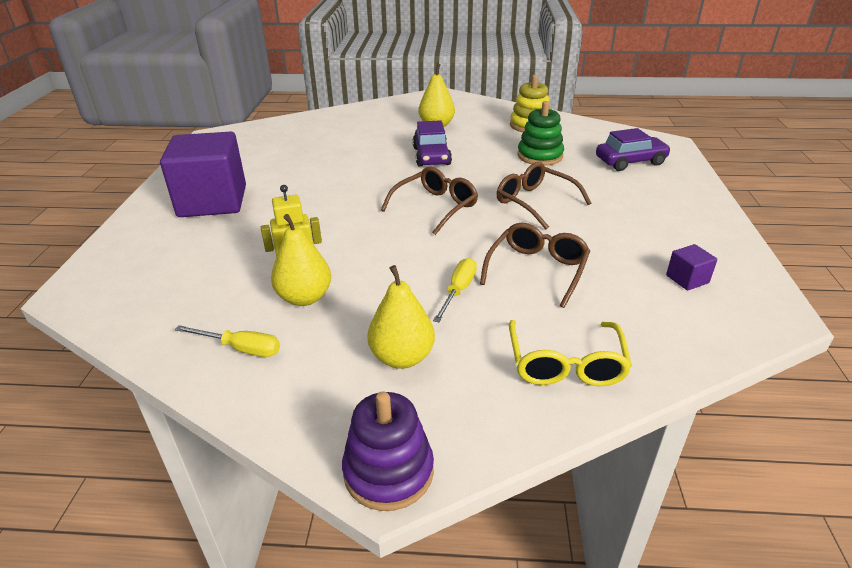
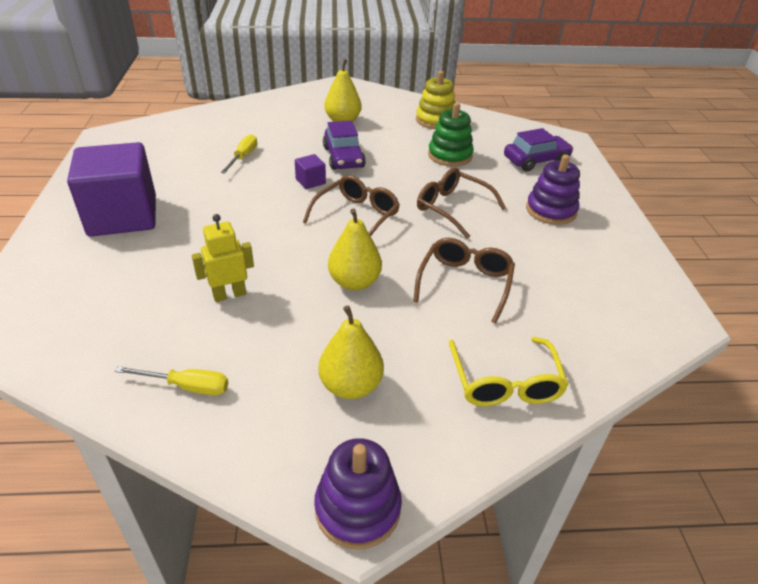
camera: 10 degrees left, 5 degrees up
yellow pear [271,214,331,306] -> yellow pear moved to [328,209,382,290]
yellow screwdriver [433,258,477,322] -> yellow screwdriver moved to [221,134,257,174]
purple cube [666,244,717,290] -> purple cube moved to [295,154,326,189]
none -> purple stacking toy [526,154,580,225]

